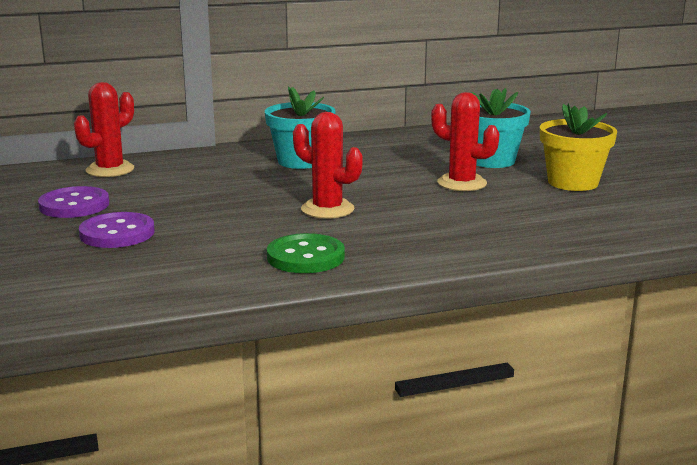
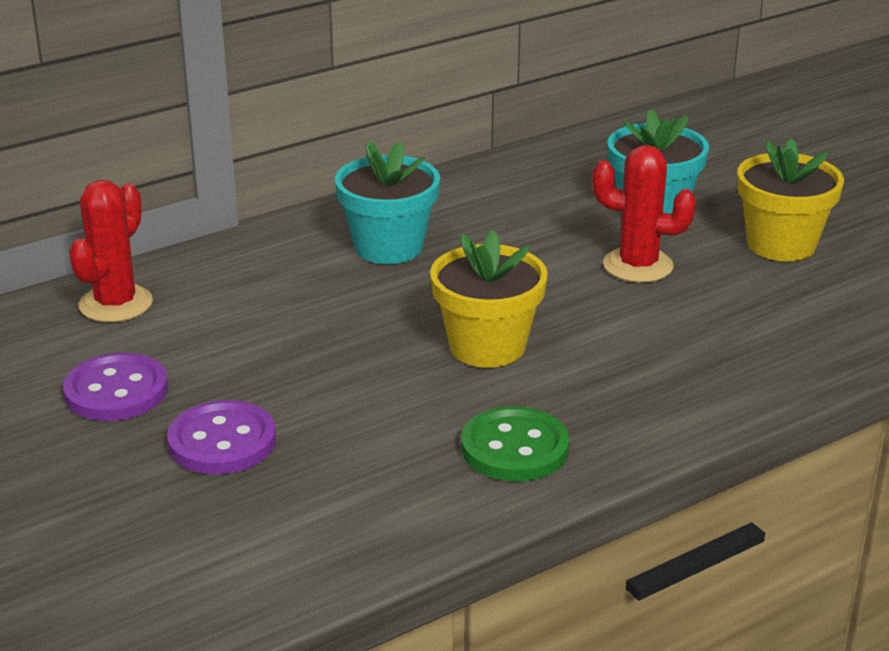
camera: 15 degrees left, 10 degrees up
red cactus [293,112,363,219] -> yellow flower pot [430,230,548,368]

